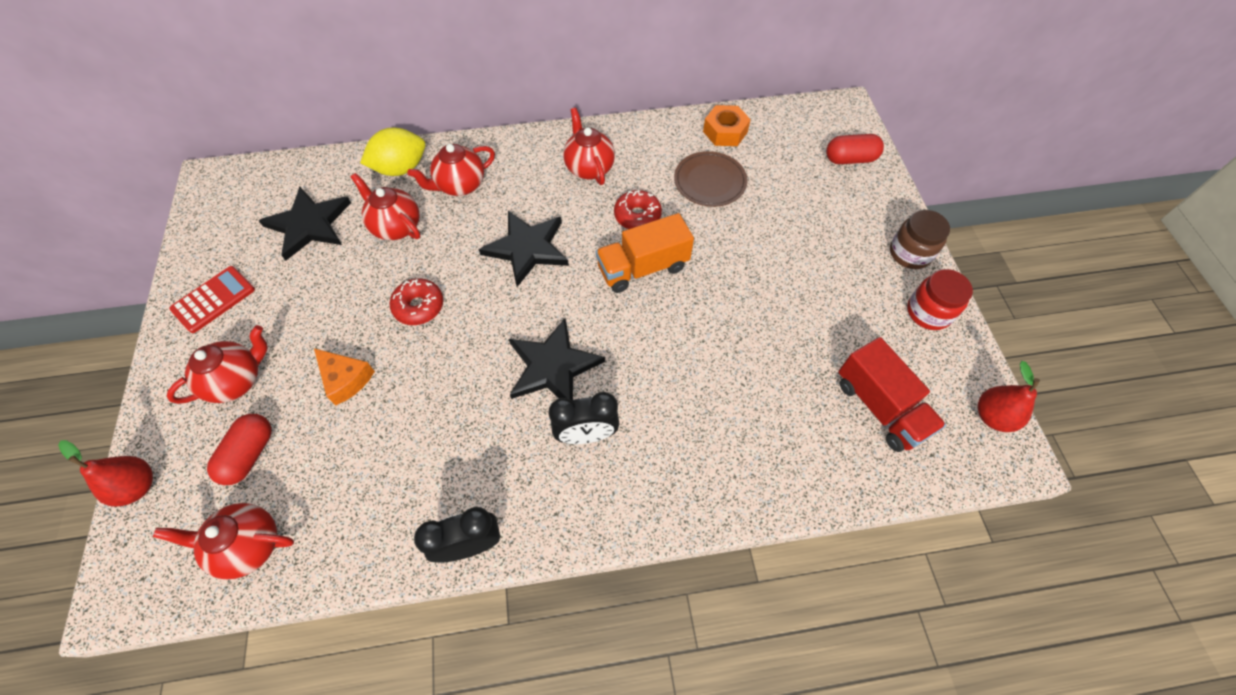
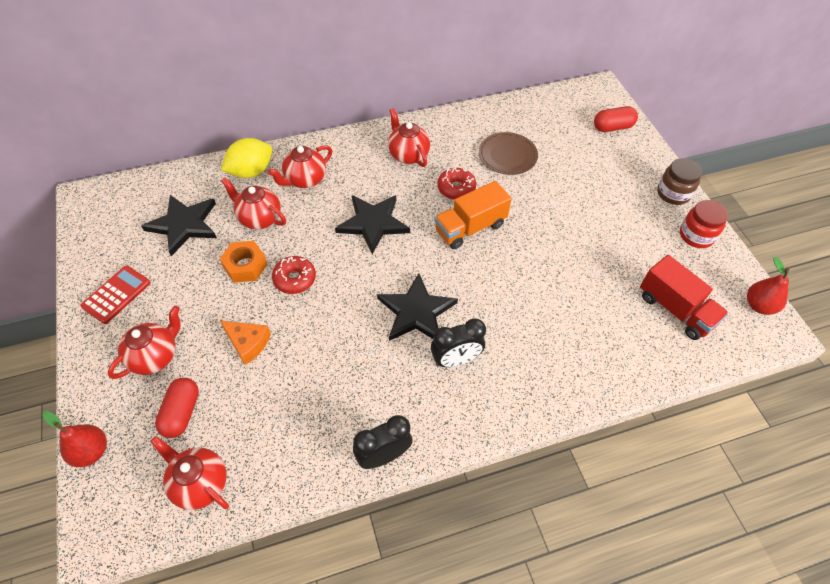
camera: 10 degrees left, 5 degrees down
red teapot [153,503,294,579] -> red teapot turned 45 degrees clockwise [150,436,229,510]
orange nut [703,105,751,146] -> orange nut moved to [220,241,268,283]

